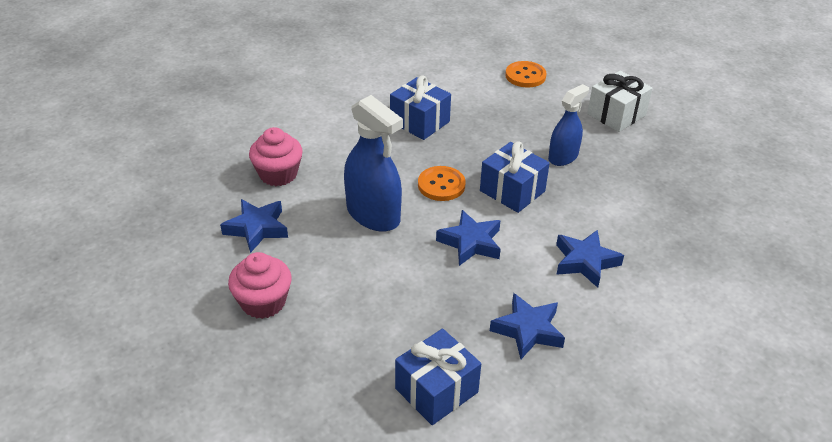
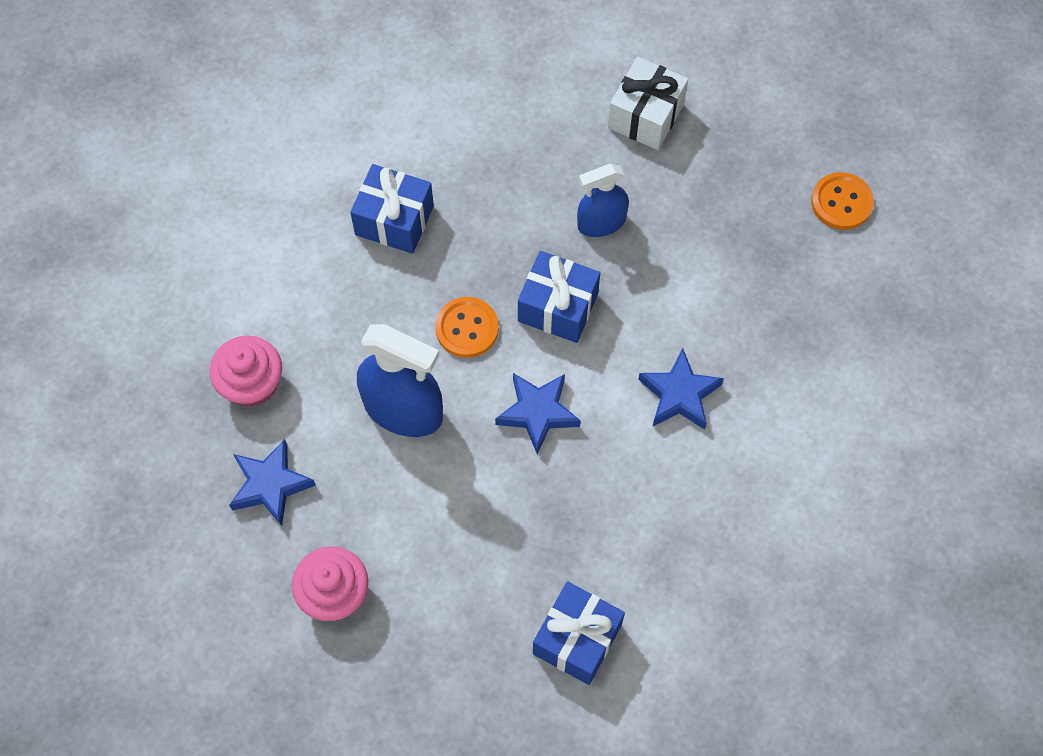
camera: 20 degrees left, 25 degrees up
blue star [490,293,565,359] -> none
orange button [505,61,547,87] -> orange button moved to [811,172,874,230]
blue spray bottle [548,84,589,166] -> blue spray bottle turned 135 degrees counterclockwise [577,163,629,237]

